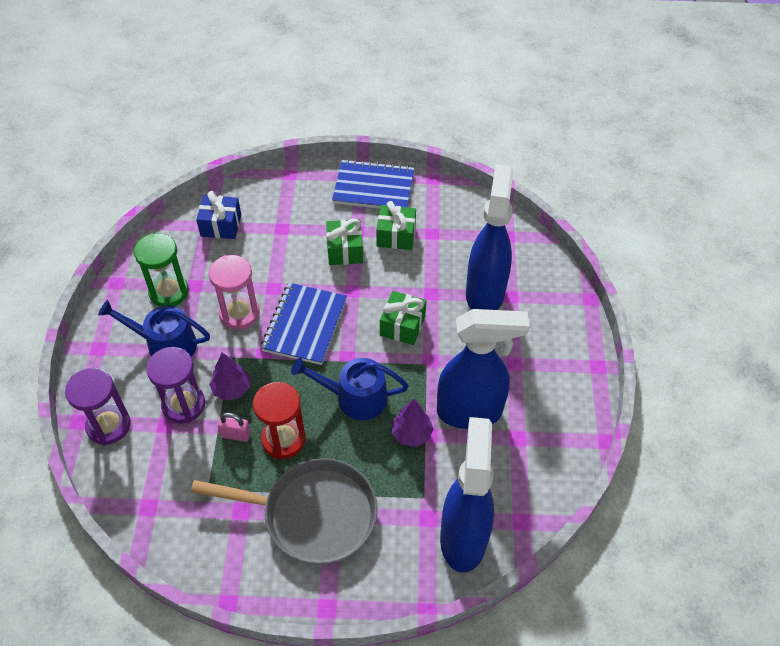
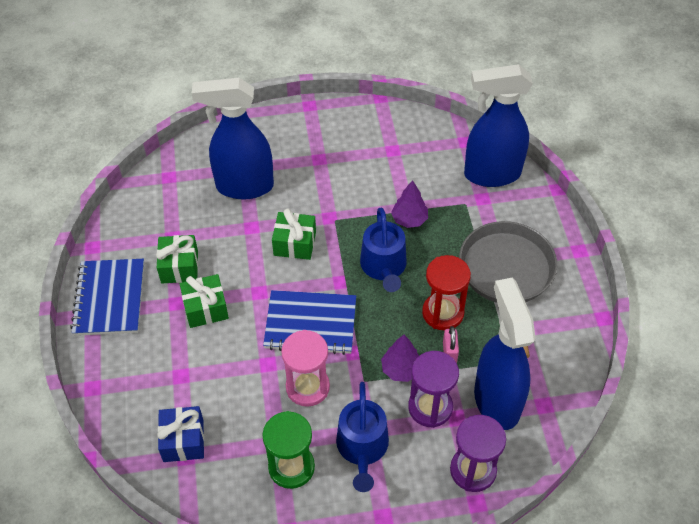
camera: 100 degrees left, 0 degrees up
blue spray bottle [437,309,530,429] -> blue spray bottle moved to [474,278,536,430]

